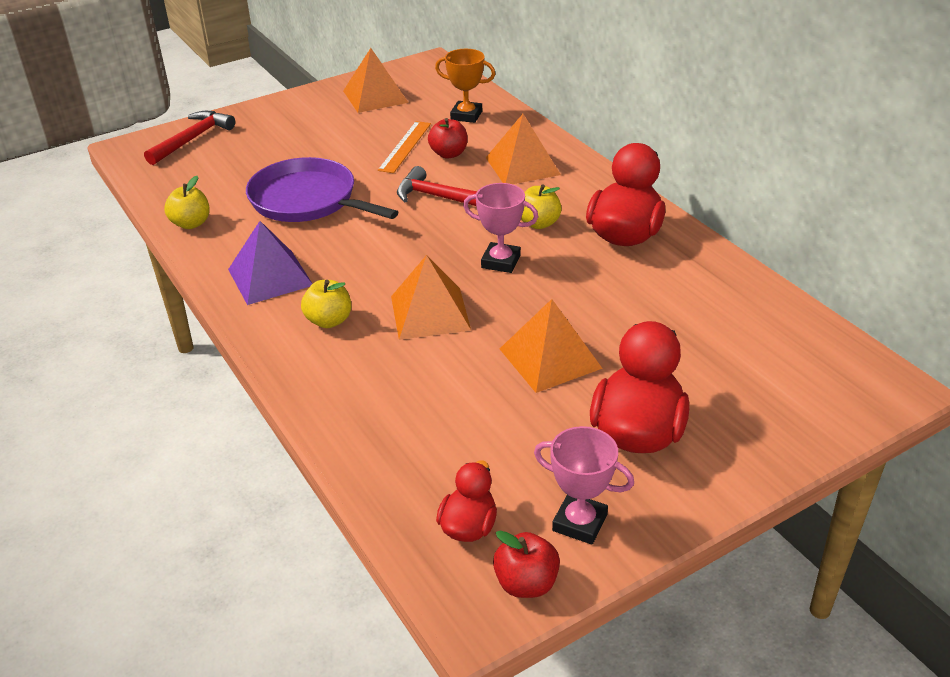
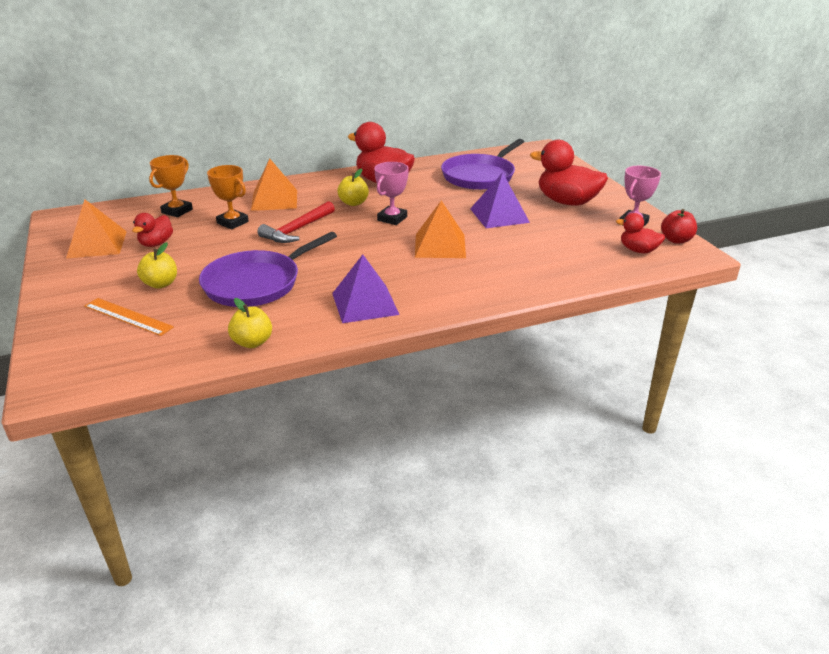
camera: 80 degrees left, 5 degrees down
red hammer [144,111,235,165] -> none
yellow apple [301,280,351,328] -> yellow apple moved to [137,242,177,289]
orange ruler [378,121,431,173] -> orange ruler moved to [84,298,174,336]
red apple [428,118,467,158] -> orange trophy [207,165,249,230]
orange pyramid [500,299,603,393] -> purple pyramid [470,173,530,228]
none -> red duck [132,213,173,247]
none -> purple pan [441,139,524,190]

